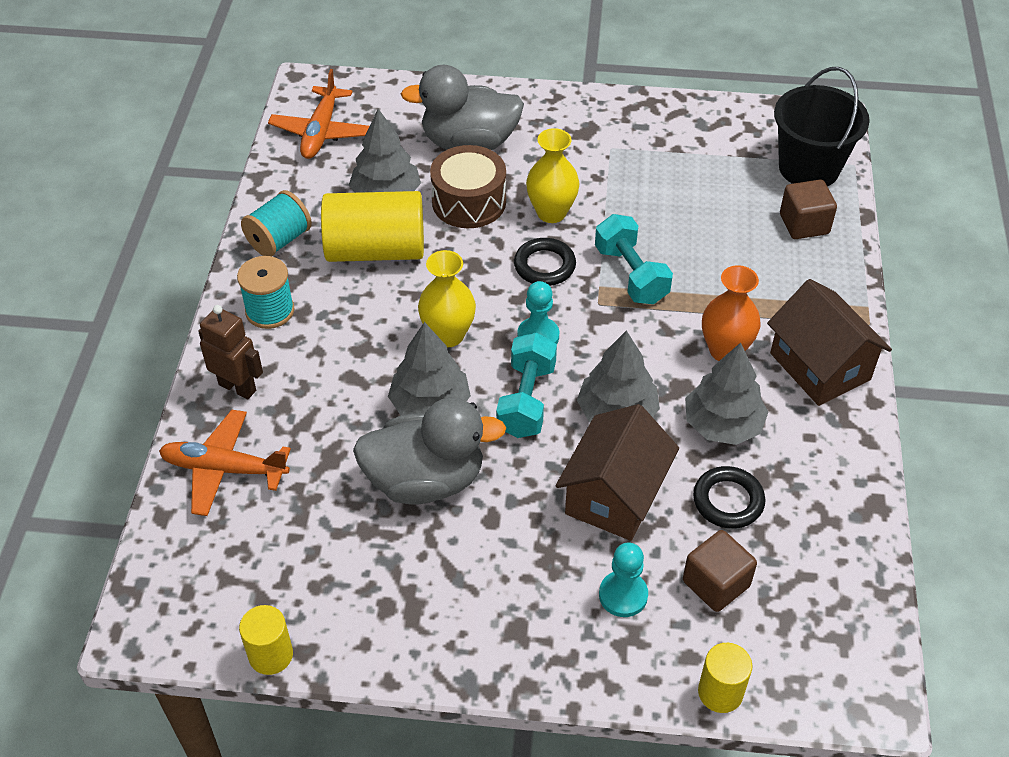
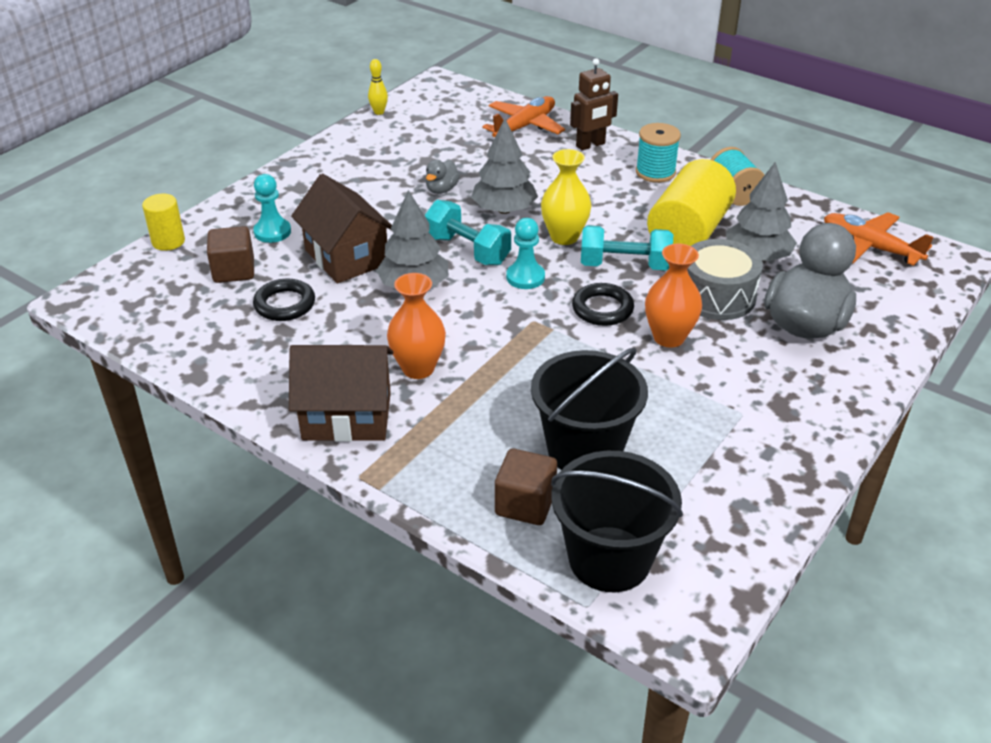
camera: 120 degrees right, 10 degrees down
yellow cylinder [239,605,293,675] -> yellow bowling pin [368,59,388,115]
grey duck [353,398,506,505] -> grey duck [426,160,460,194], size x0.44
brown drum [430,145,506,228] -> grey drum [687,239,763,320]
yellow vase [526,128,579,223] -> orange vase [645,244,702,348]
turquoise dumbbell [595,214,673,304] -> turquoise dumbbell moved to [581,225,673,270]
grey tree [685,343,768,445] -> none
none -> black bucket [531,347,648,470]

